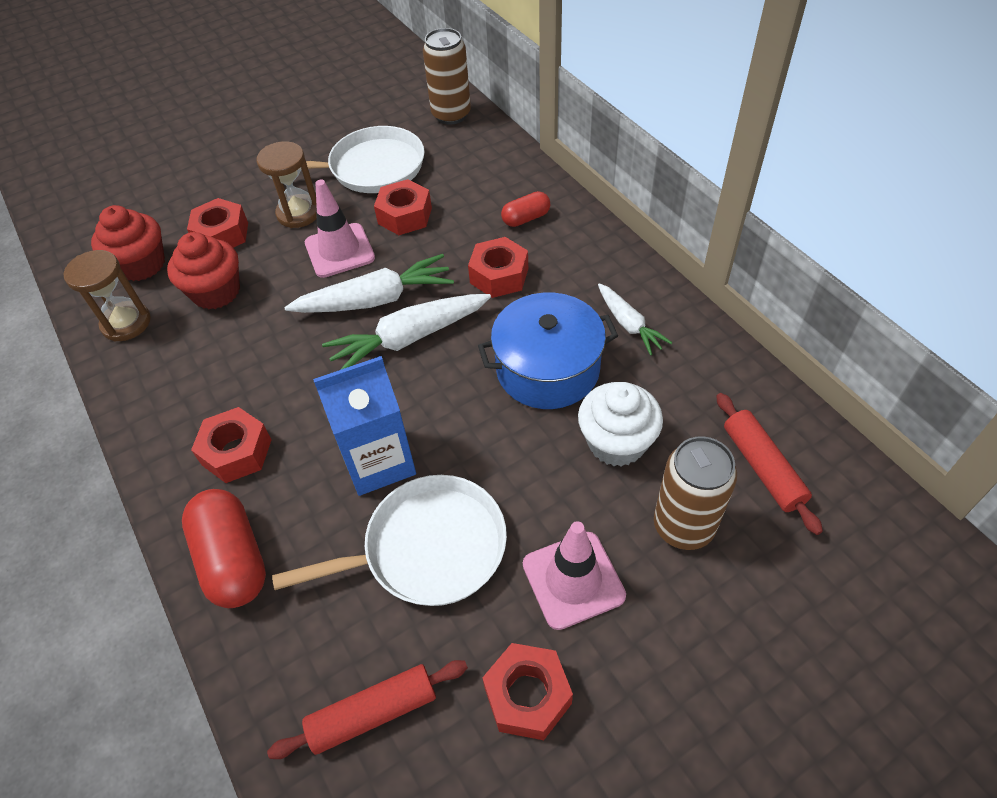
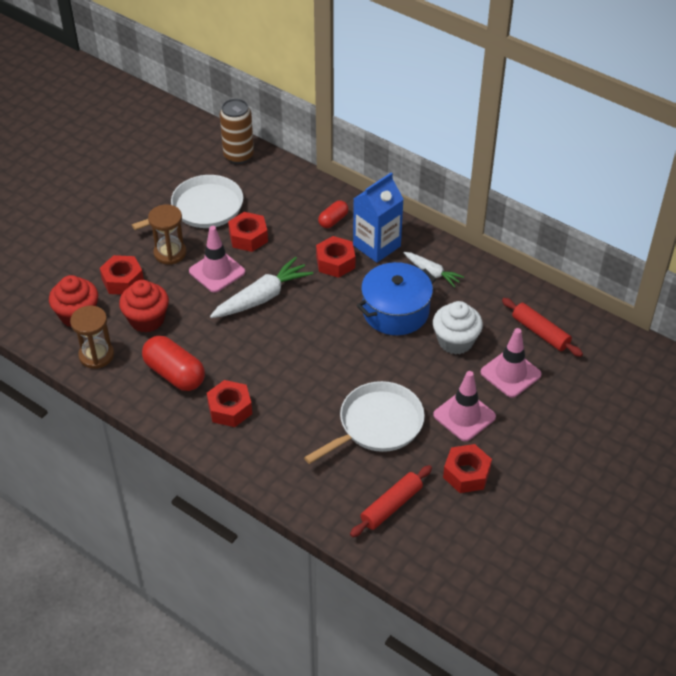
camera: 25 degrees left, 5 degrees down
red capsule [182,489,266,608] -> red capsule moved to [142,336,205,391]
blue carton [313,356,416,496] -> blue carton moved to [353,173,404,263]
white carrot [322,294,491,370] -> none
brown can [654,436,737,550] -> pink traffic cone [480,328,542,398]

